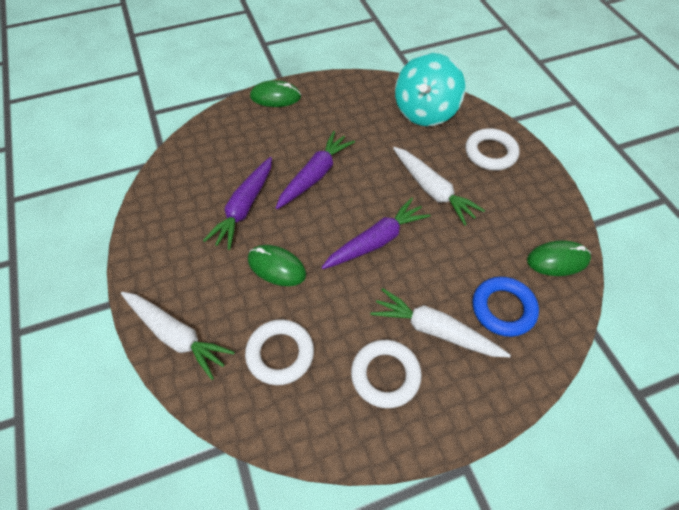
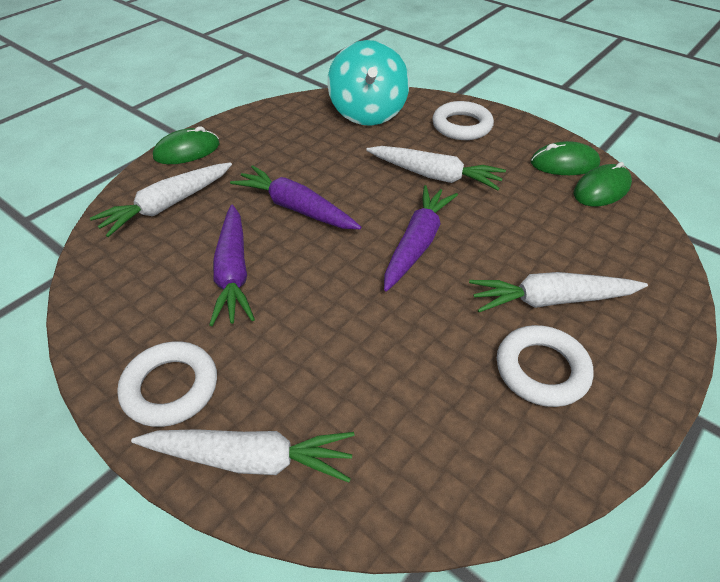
camera: 30 degrees left, 10 degrees down
white ring [245,319,314,385] -> white ring moved to [117,341,217,427]
green mouse [248,245,306,286] -> green mouse moved to [531,141,600,175]
purple carrot [276,131,355,209] -> purple carrot turned 60 degrees counterclockwise [230,165,361,229]
blue ring [472,277,539,337] -> none
none -> white carrot [90,162,232,237]

